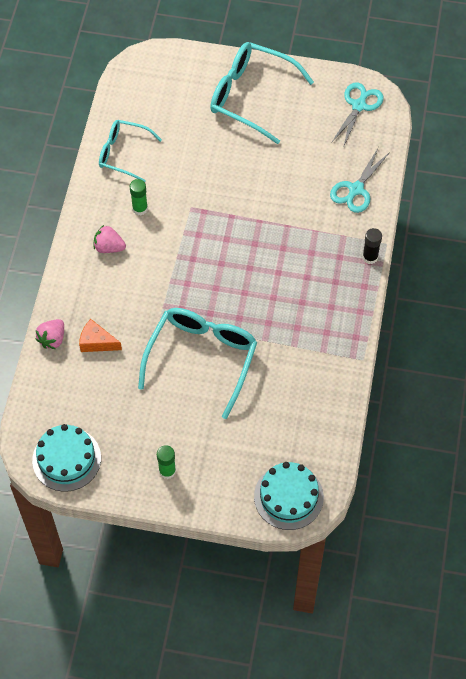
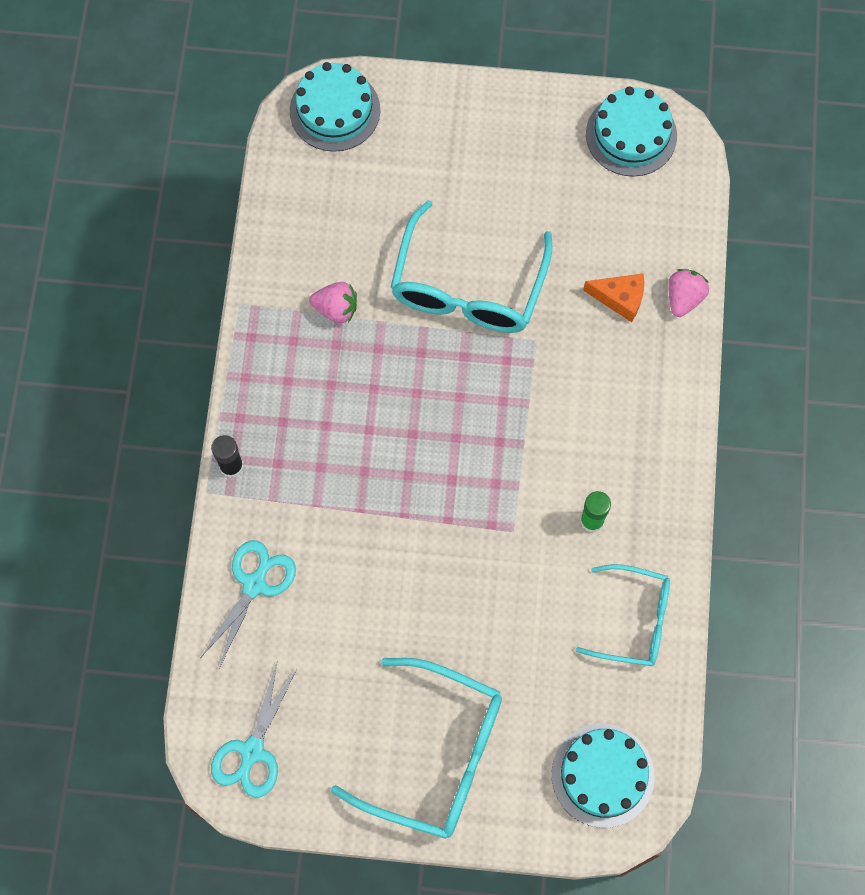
camera: 175 degrees right, 10 degrees up
pink strawberry [94,225,126,253] -> pink strawberry moved to [309,282,357,323]
green glue stick [157,445,176,479] -> none
none -> turquoise cake [552,724,655,828]

